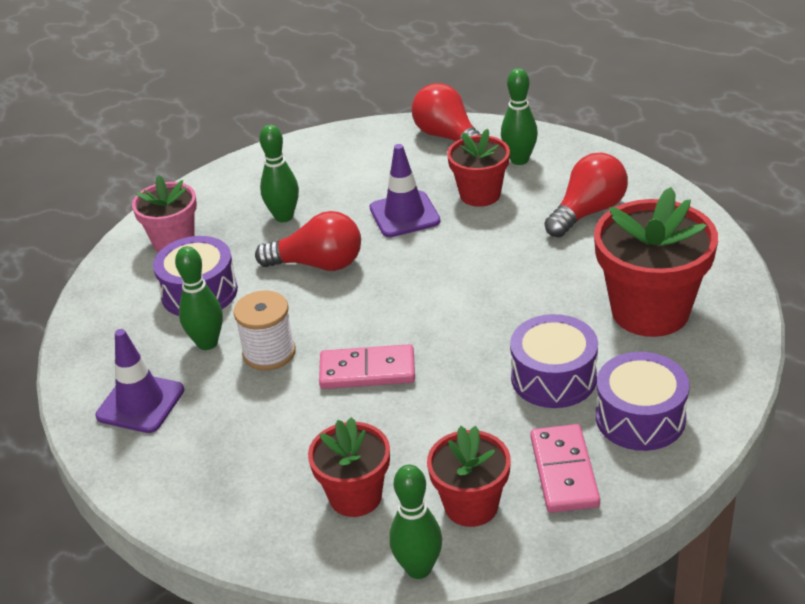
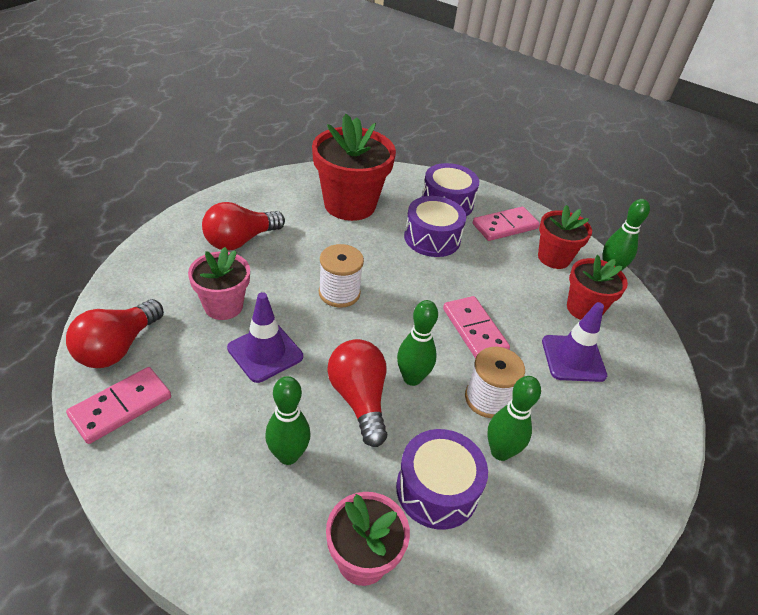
camera: 120 degrees left, 5 degrees up
purple traffic cone [96,329,184,433] -> purple traffic cone moved to [542,302,607,382]
red flower pot [447,129,510,207] -> pink flower pot [188,247,250,320]
green bowling pin [501,68,538,165] -> green bowling pin moved to [397,300,438,386]
red light bulb [544,153,628,237] -> red light bulb turned 60 degrees counterclockwise [202,202,285,251]
none -> pink domino [66,367,171,444]
none -> white spool [319,244,364,308]

